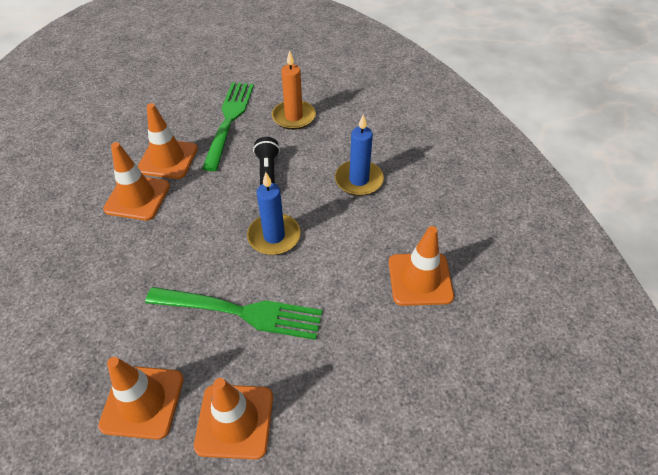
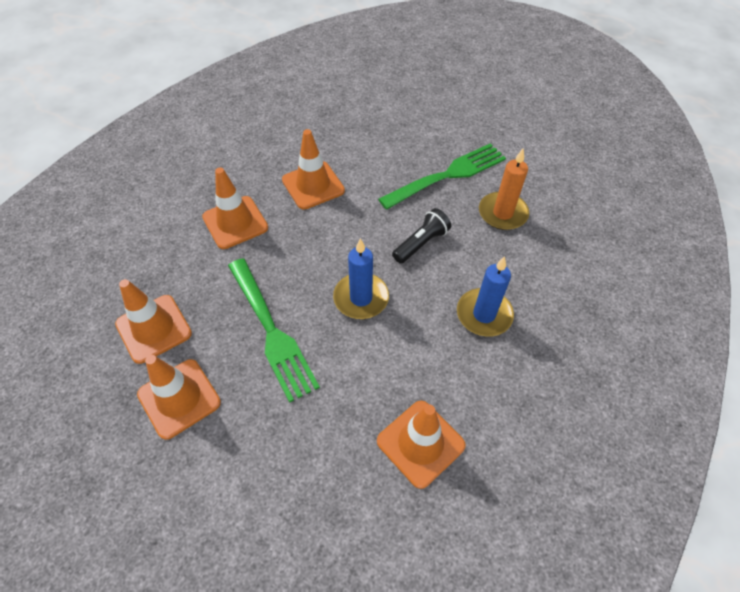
camera: 50 degrees right, 5 degrees up
orange traffic cone [137,103,198,179] -> orange traffic cone moved to [202,167,268,249]

